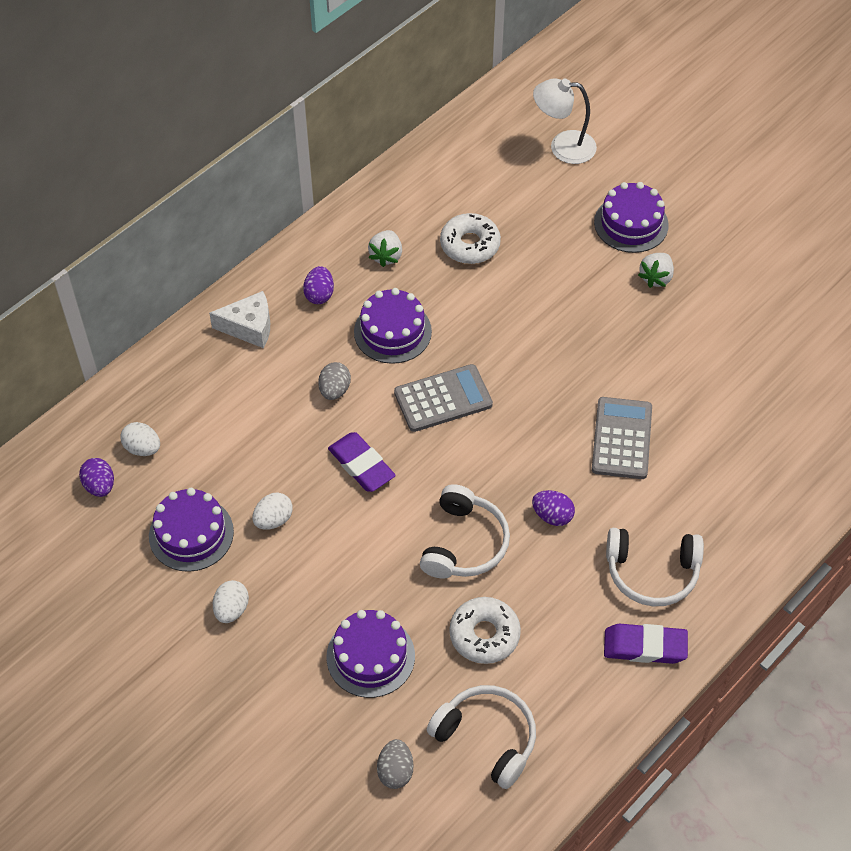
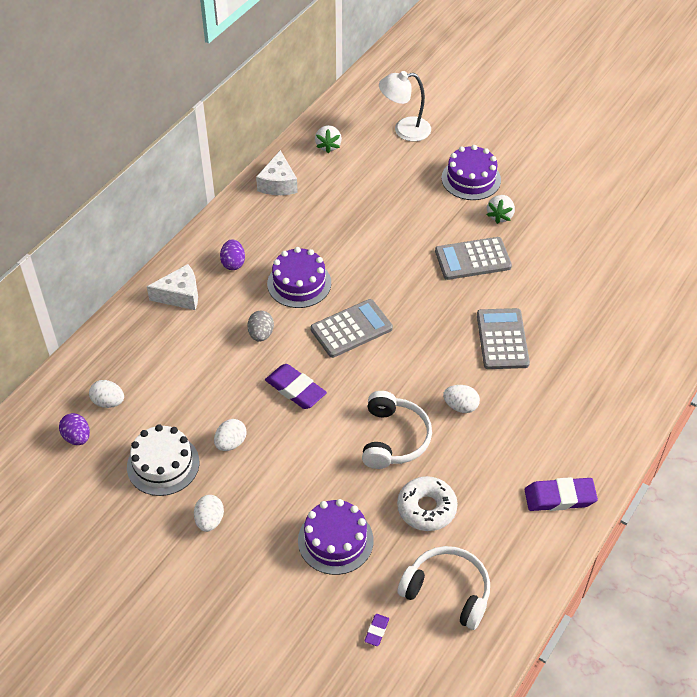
camera: 10 degrees left, 5 degrees down
purple cake [149,488,234,572] -> white cake [127,424,200,496]
white strawberry [368,230,402,267] -> white strawberry moved to [315,125,342,153]
grey egg [377,739,414,789] -> purple eraser [364,614,389,646]
white donut [440,213,501,264] -> none
purple egg [532,490,575,526] -> white egg [443,385,480,413]
white headphones [606,528,704,606] -> none
none -> white cheese [256,150,298,195]
none -> grey calculator [435,237,512,280]

